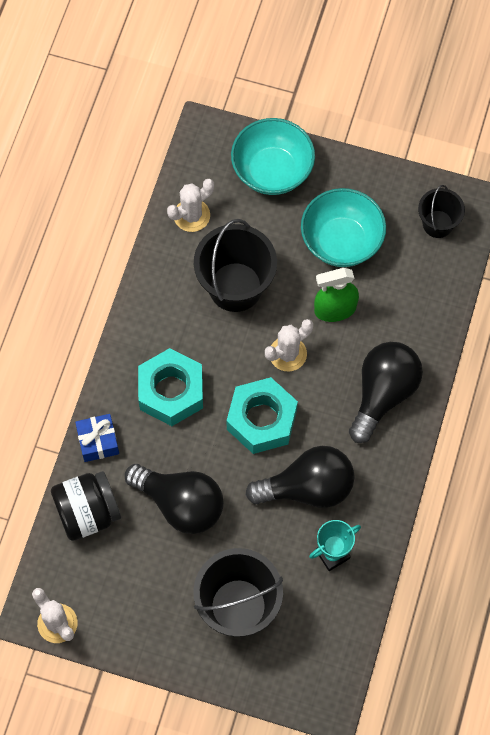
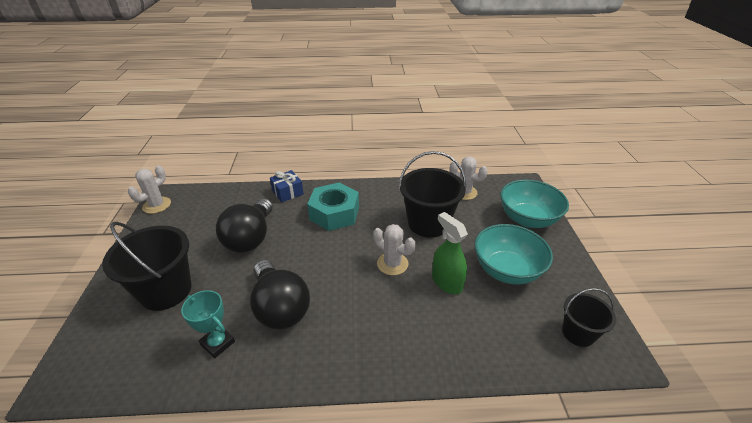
camera: 70 degrees right, 30 degrees down
black jar [51,471,121,541] -> none
turquoise nut [227,377,298,454] -> none
black light bulb [349,342,423,443] -> none

